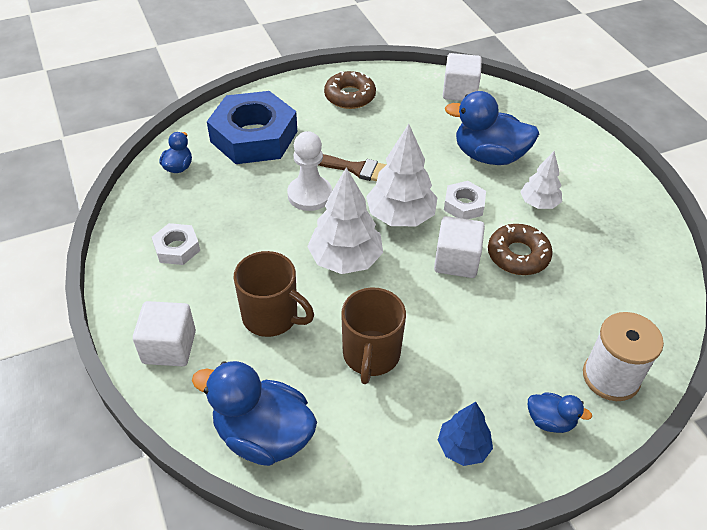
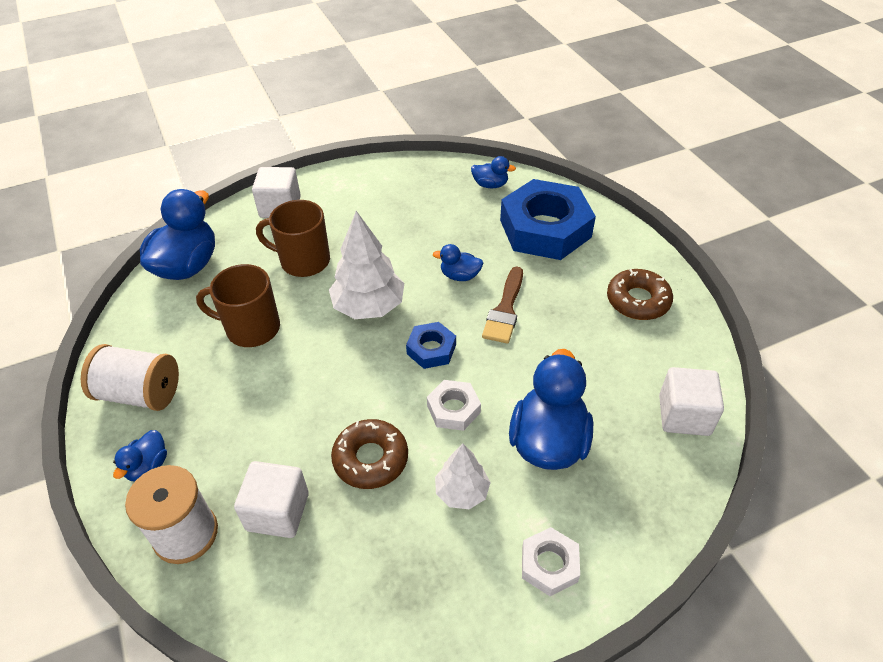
camera: 90 degrees right, 0 degrees up
white nut [152,223,200,265] -> white nut moved to [522,527,580,596]
brown mug [234,251,314,337] -> brown mug turned 75 degrees clockwise [256,200,330,277]
white pawn [287,131,332,211] -> blue duck [433,244,483,281]
white tree [366,124,438,226] -> blue nut [406,322,456,369]
white cube [434,216,485,278] -> white cube moved to [234,461,309,538]
blue tree [438,402,493,466] -> white spool [81,344,179,411]

